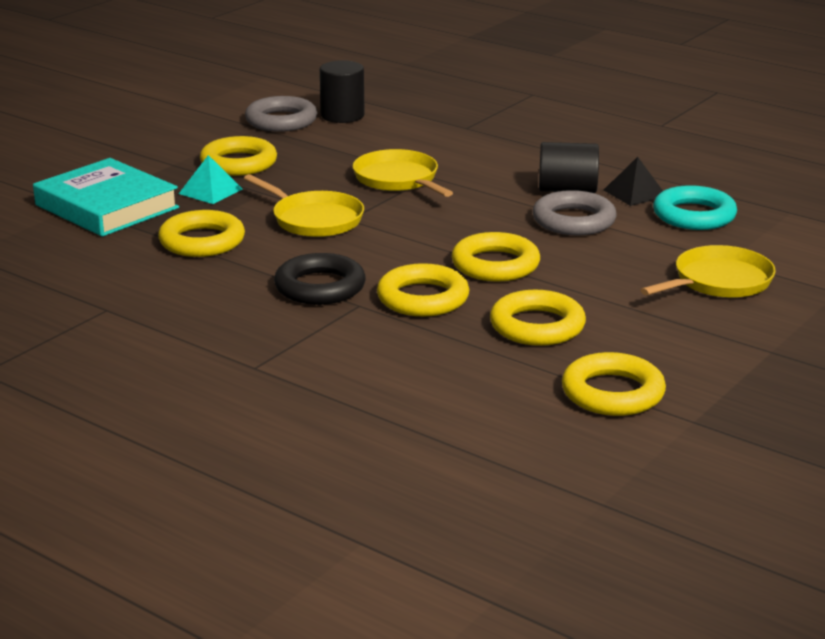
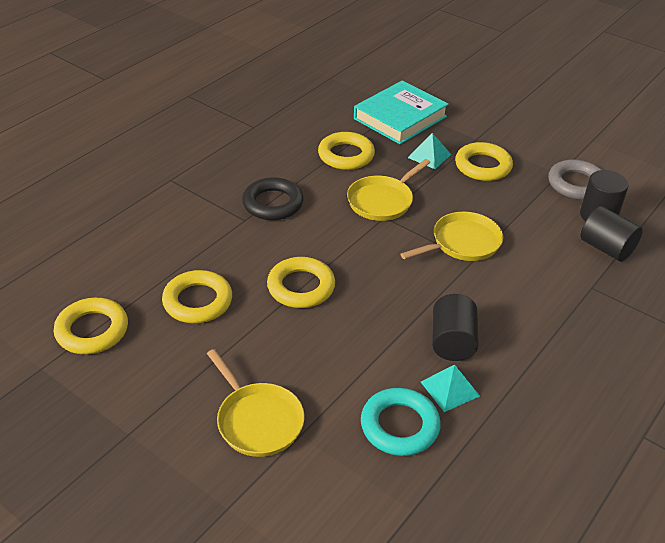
camera: 90 degrees right, 15 degrees up
yellow ring [377,263,470,317] -> none
grey ring [533,190,617,235] -> none
black pyramid [604,157,663,206] -> turquoise pyramid [421,364,480,412]
none -> black cylinder [580,206,643,262]

